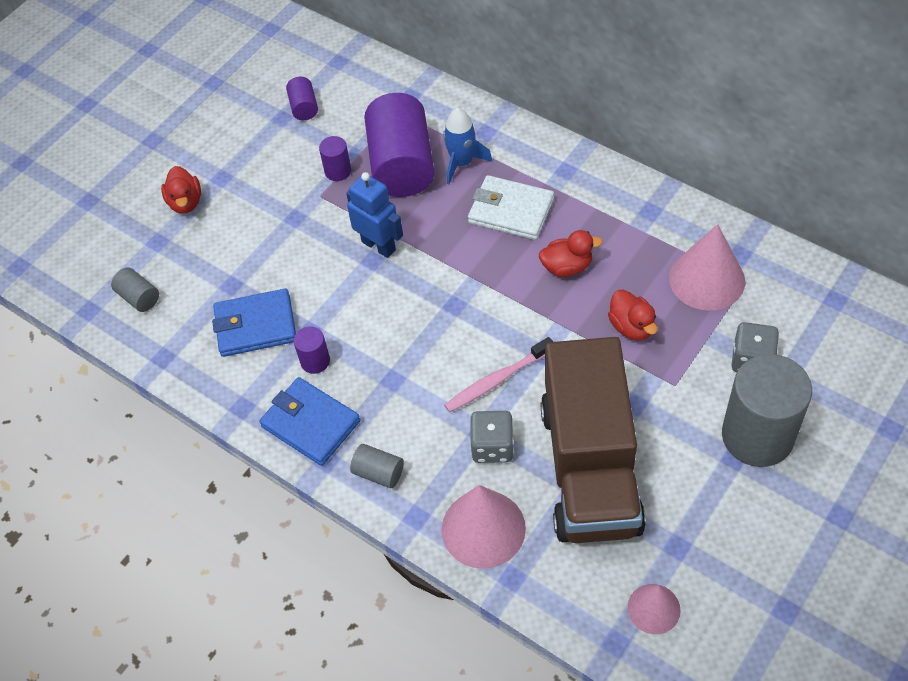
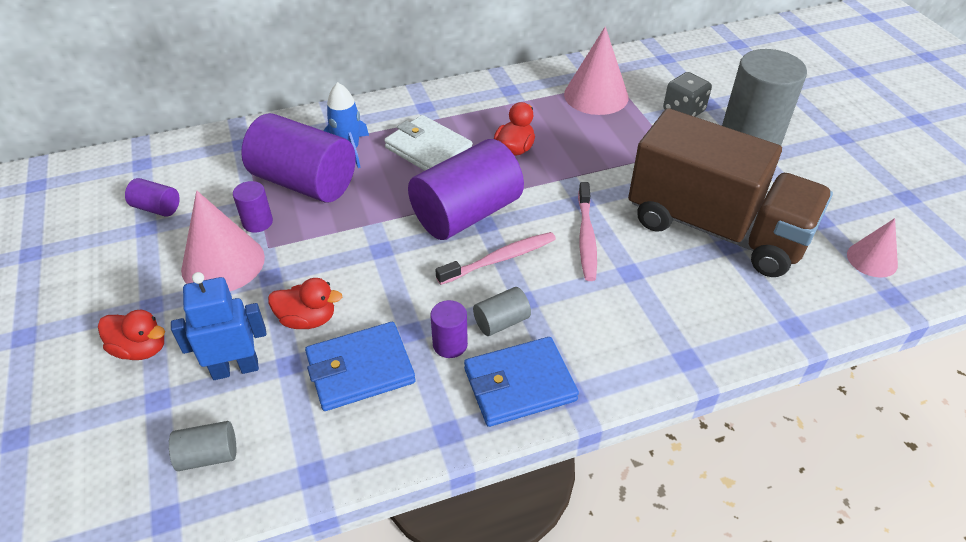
camera: 60 degrees left, 10 degrees down
blue wallet [212,288,296,357] -> blue wallet turned 45 degrees clockwise [305,322,415,411]
blue robot [346,172,403,258] -> blue robot moved to [171,272,266,380]
grey cylinder [350,444,404,488] -> grey cylinder moved to [473,287,531,336]
pink cone [442,485,526,569] -> pink cone moved to [181,191,265,291]
white wallet [468,175,554,240] -> white wallet turned 75 degrees clockwise [384,115,473,171]
grey dice [470,411,514,463] -> none
red duck [608,289,658,341] -> red duck moved to [268,278,342,329]
none -> purple cylinder [408,139,524,240]
none -> pink toothbrush [435,232,556,285]

